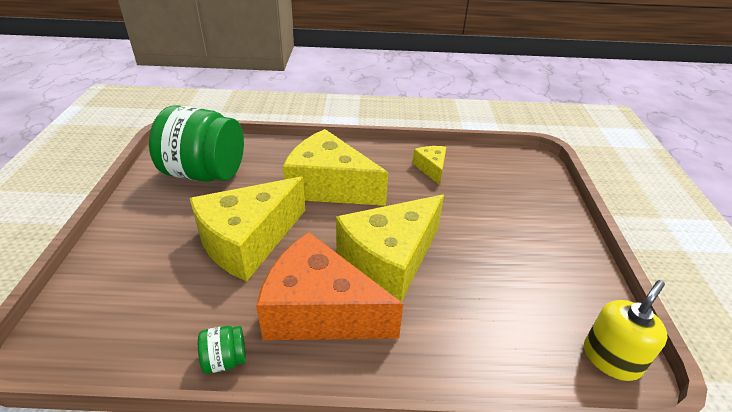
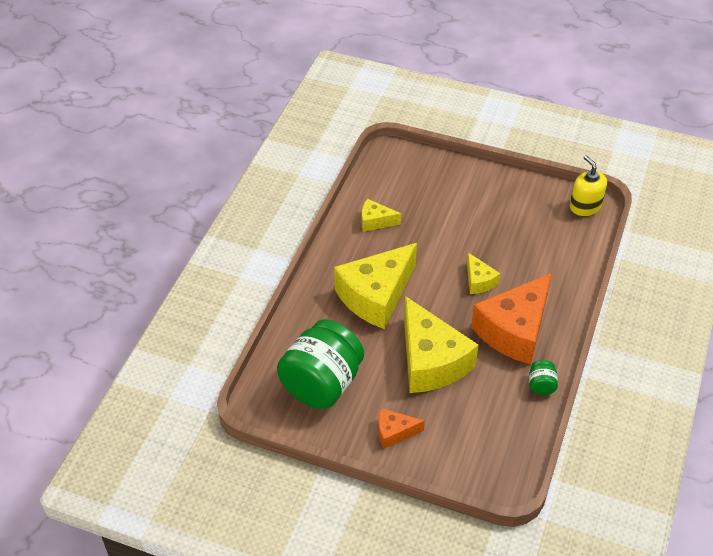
camera: 70 degrees left, 10 degrees up
yellow cheese [336,195,444,302] -> yellow cheese [467,253,500,294], size x0.47
none -> orange cheese [378,408,425,449]

